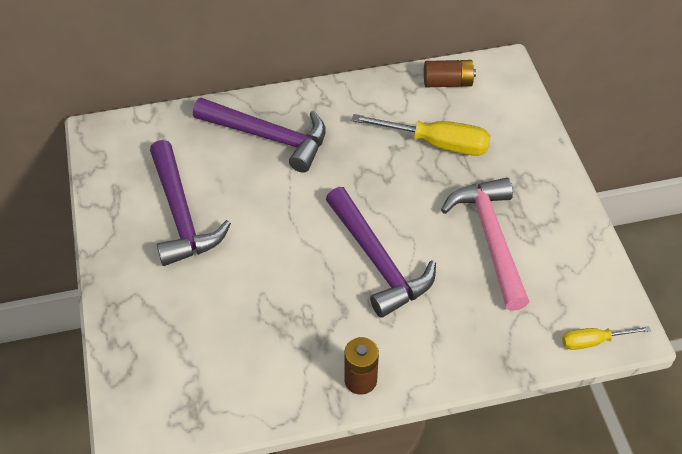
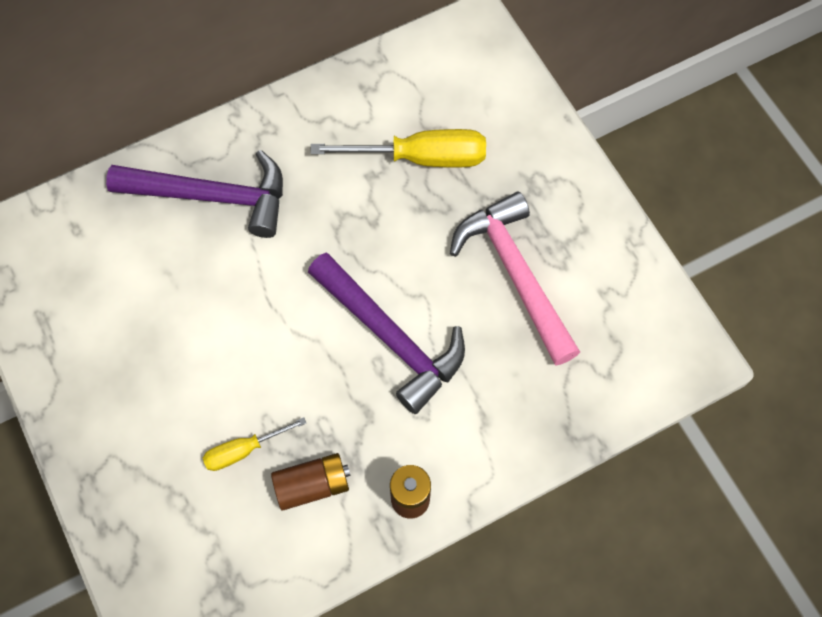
camera: 15 degrees left, 15 degrees up
purple hammer [150,140,231,266] -> none
brown battery [424,60,476,87] -> brown battery moved to [271,453,351,511]
yellow screwdriver [562,326,651,350] -> yellow screwdriver moved to [203,417,306,471]

